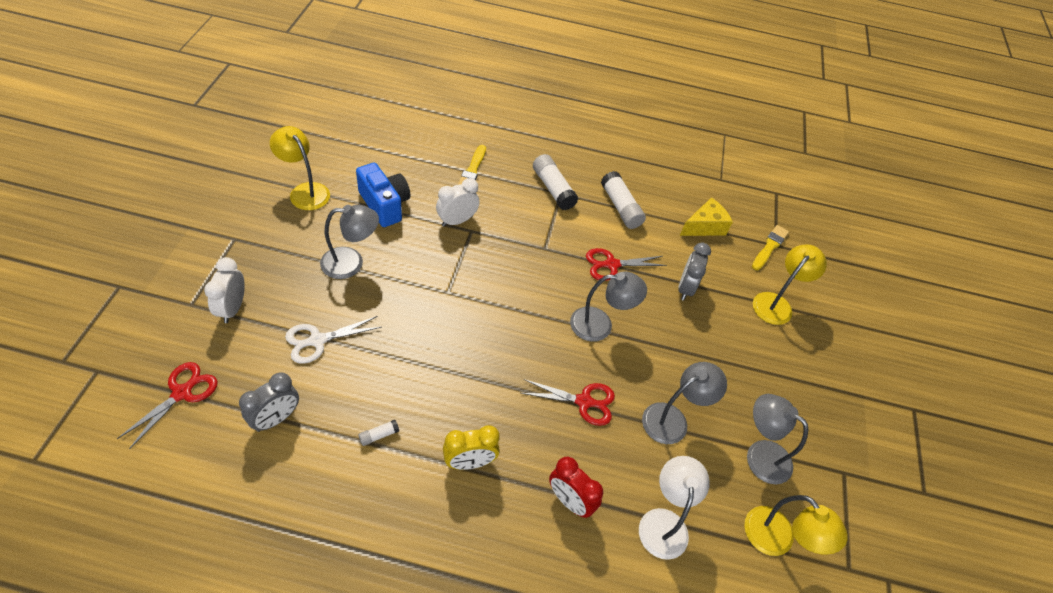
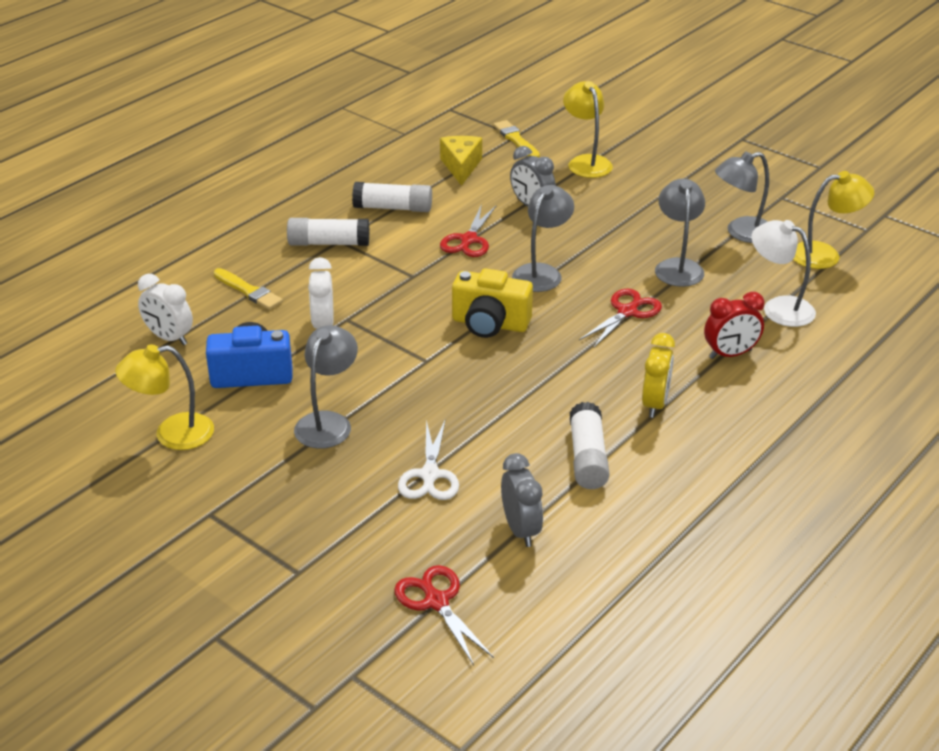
camera: 55 degrees left, 15 degrees down
white clock [204,257,245,323] -> white clock moved to [138,274,193,345]
white glue stick [359,420,399,446] -> white glue stick [570,402,610,489], size x2.13
none -> yellow camera [452,268,533,338]

